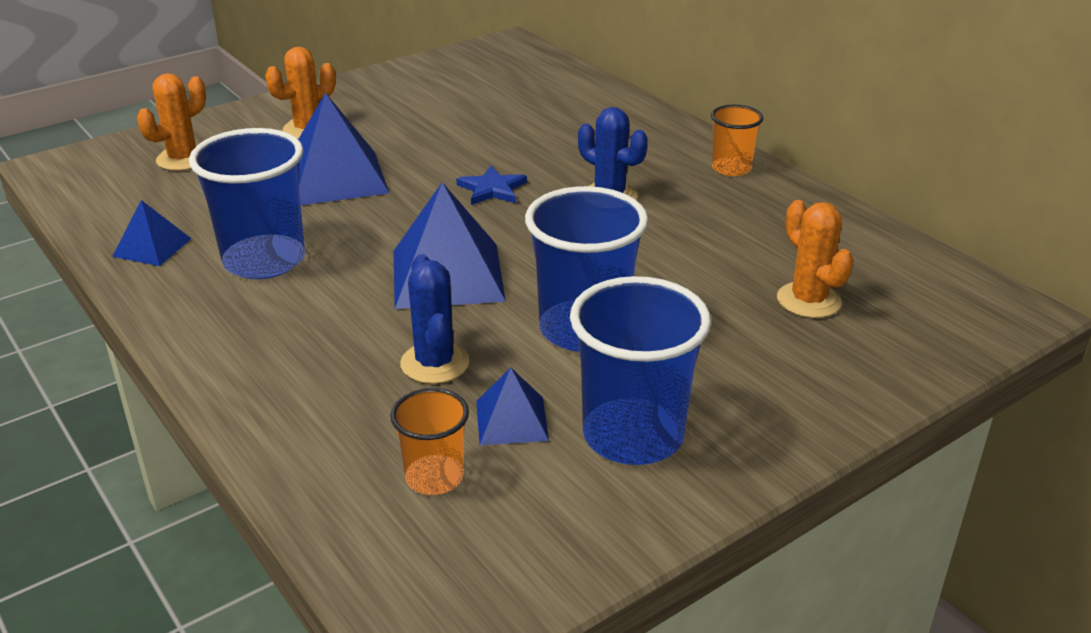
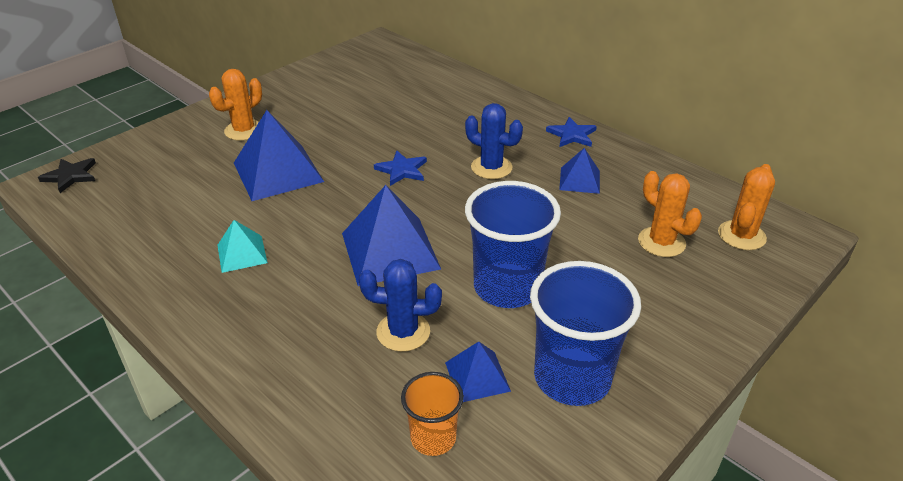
camera: 10 degrees left, 5 degrees up
blue pyramid [112,200,191,266] -> blue pyramid moved to [559,148,600,194]
orange cactus [137,73,206,171] -> orange cactus moved to [718,164,775,250]
blue cup [189,128,305,279] -> turquoise pyramid [217,220,268,273]
blue cactus [400,254,469,384] -> blue cactus turned 60 degrees counterclockwise [359,259,442,352]
orange cup [711,104,763,176] -> blue star [546,117,597,147]
none -> black star [38,158,96,193]

